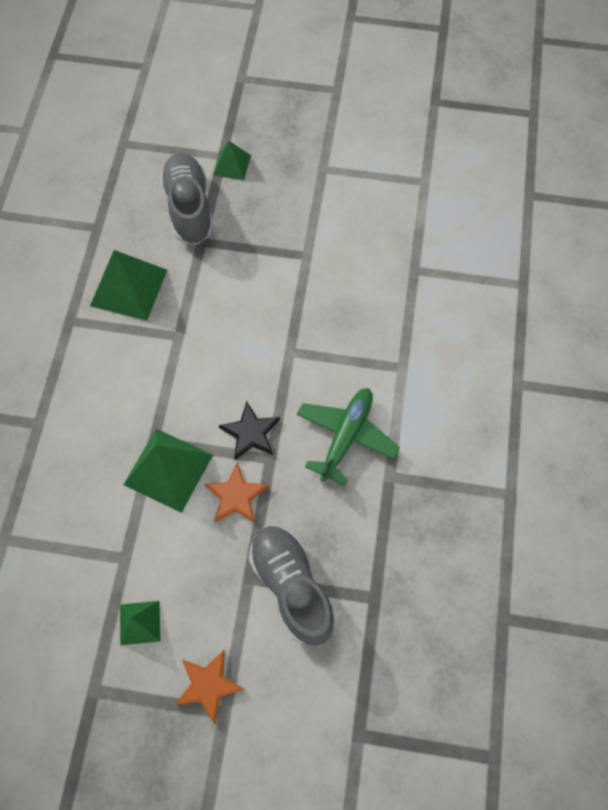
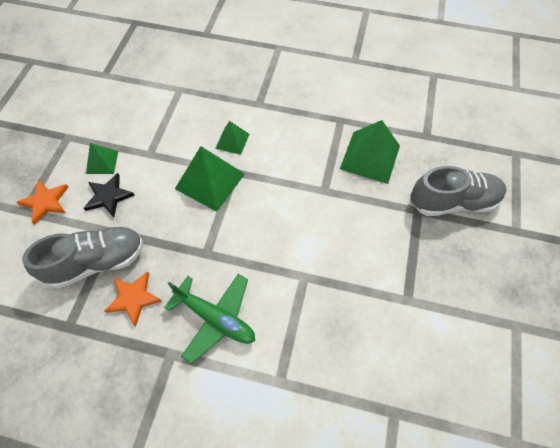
camera: 95 degrees right, 5 degrees down
orange star [205,463,269,523] -> orange star moved to [104,271,162,327]
green pyramid [213,141,251,180] -> green pyramid moved to [215,121,249,155]
black star [219,401,280,460] -> black star moved to [83,173,135,217]

